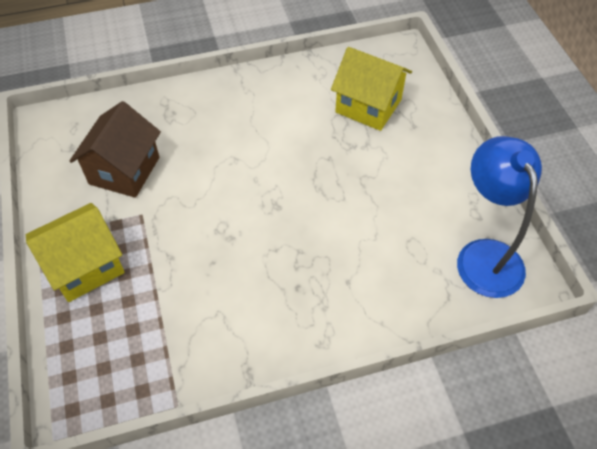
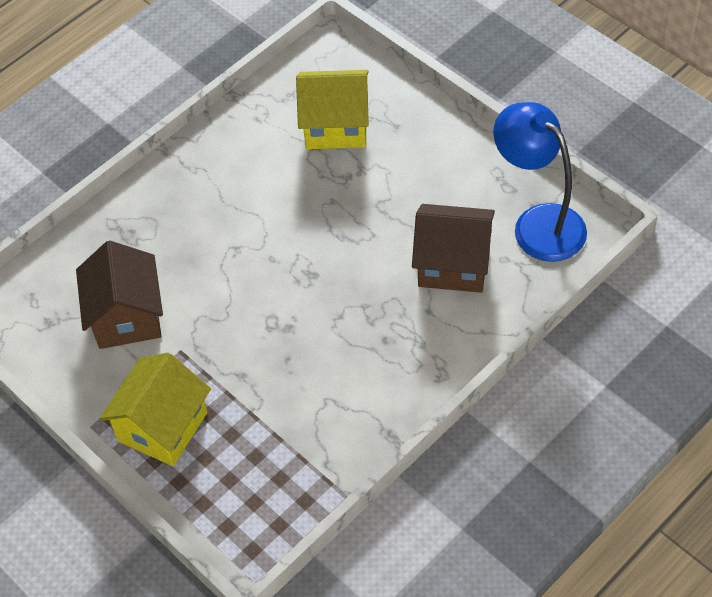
camera: 25 degrees left, 0 degrees up
none -> brown house [412,204,495,293]

